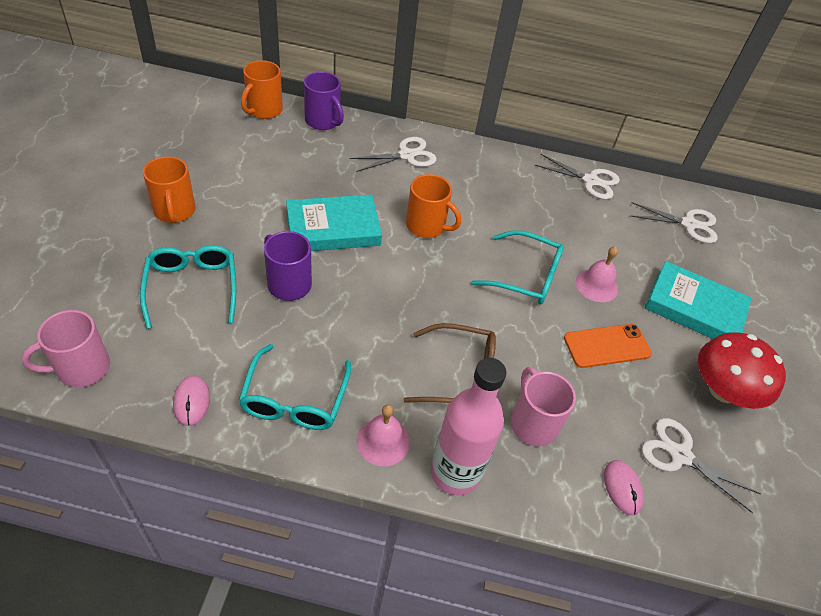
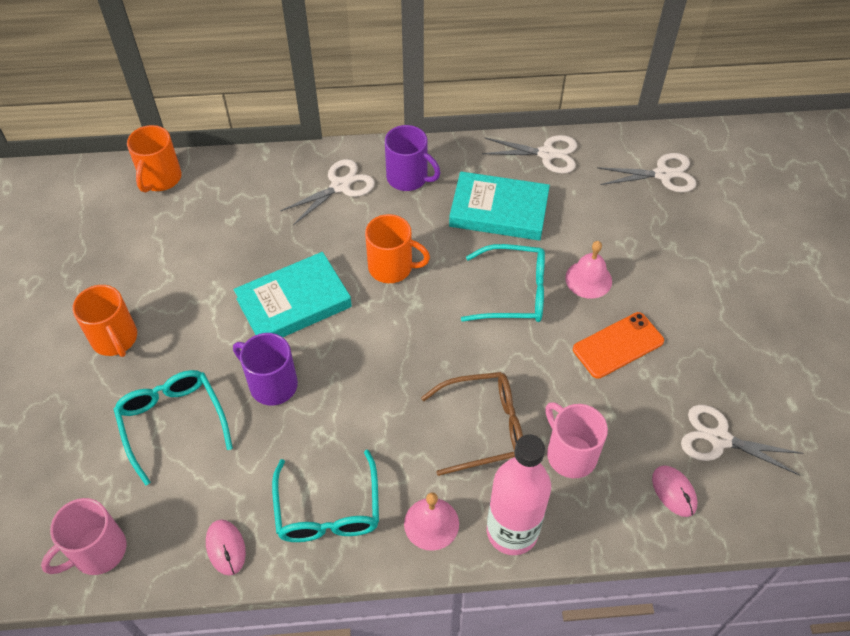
camera: 10 degrees left, 5 degrees up
purple mug [304,72,344,130] -> purple mug moved to [385,125,440,191]
turquoise book [645,261,752,339] -> turquoise book moved to [449,171,550,241]
red mushroom [698,332,786,409] -> none

